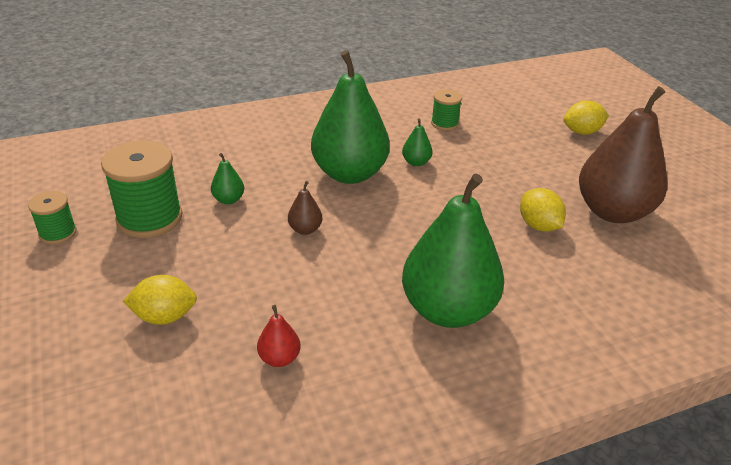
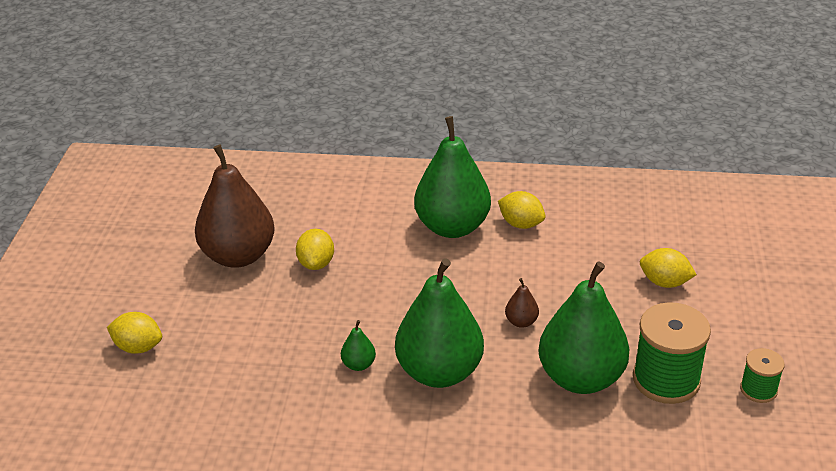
camera: 150 degrees left, 0 degrees up
green pear [211,153,244,204] -> green pear [538,261,629,394], size x2.49
red pear [257,305,301,367] -> none
green spool [431,89,462,131] -> none
none -> yellow lemon [498,191,546,229]

